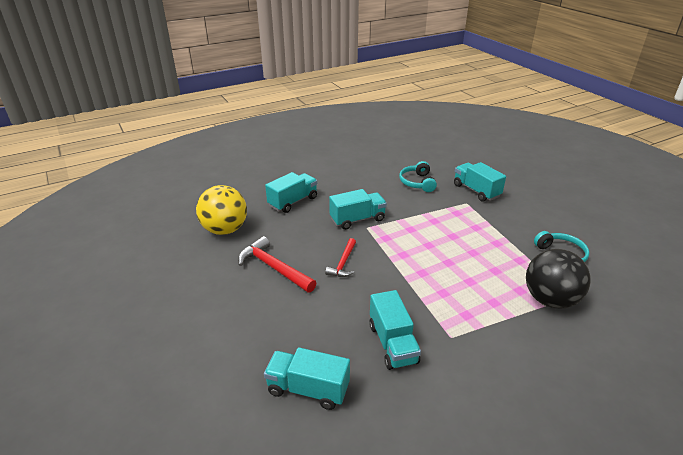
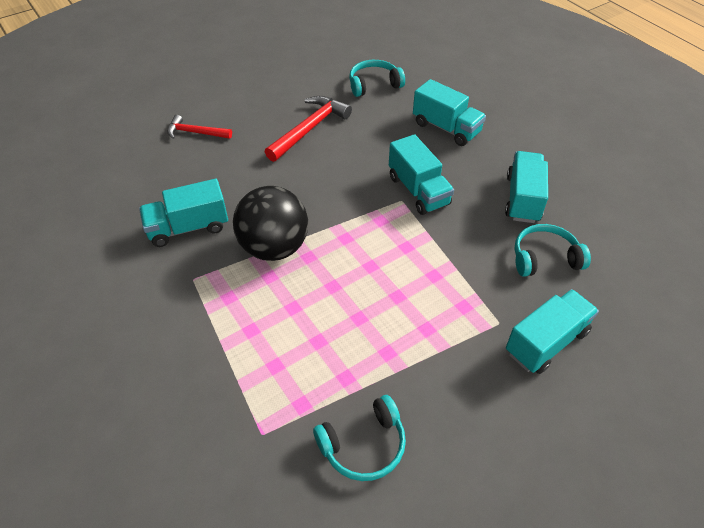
camera: 85 degrees right, 15 degrees up
yellow ball [196,185,247,235] -> turquoise headphones [349,60,405,97]
turquoise truck [264,347,350,410] -> turquoise truck moved to [505,151,548,223]
red hammer [325,238,356,277] -> red hammer moved to [167,115,232,139]
black ball [526,249,591,309] -> black ball moved to [233,186,308,261]

